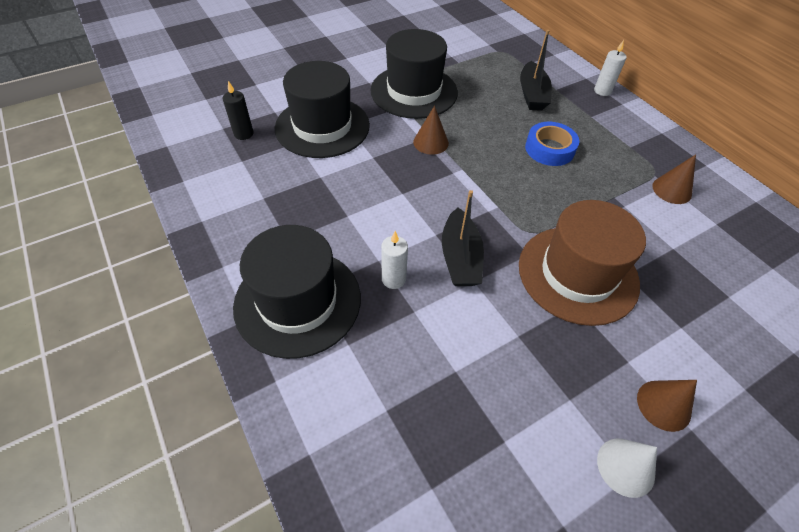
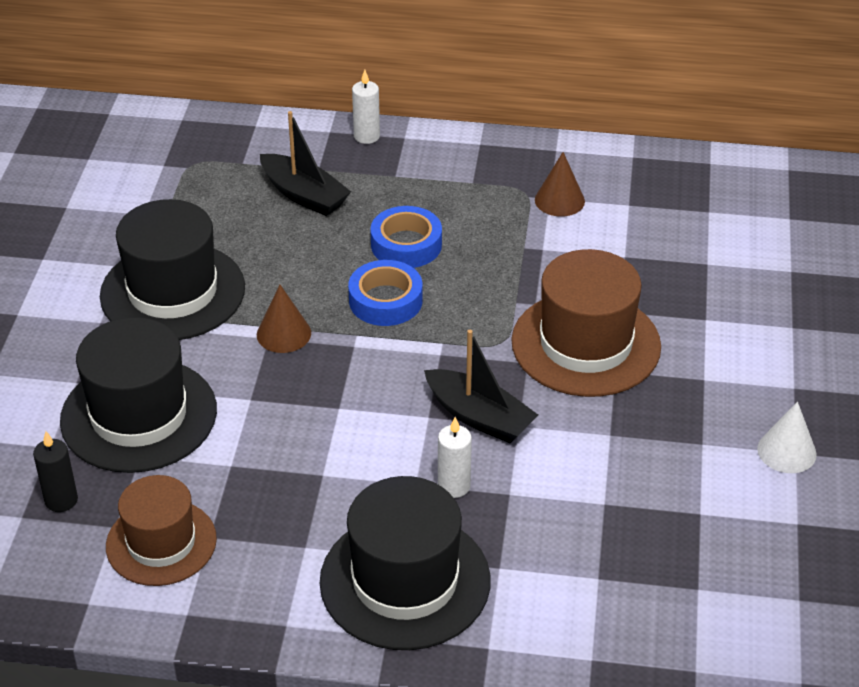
camera: 50 degrees left, 10 degrees down
brown cone [637,380,697,432] -> none
none -> brown hat [106,475,217,586]
none -> blue tape [348,260,423,326]

